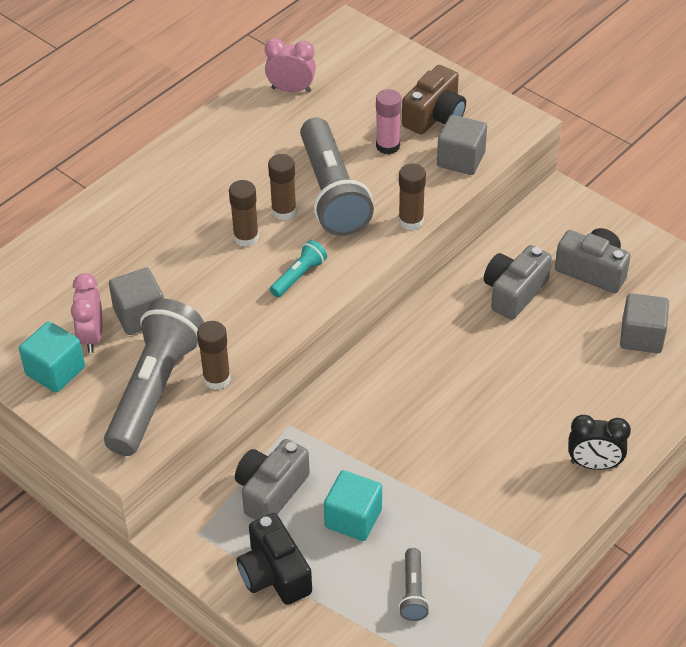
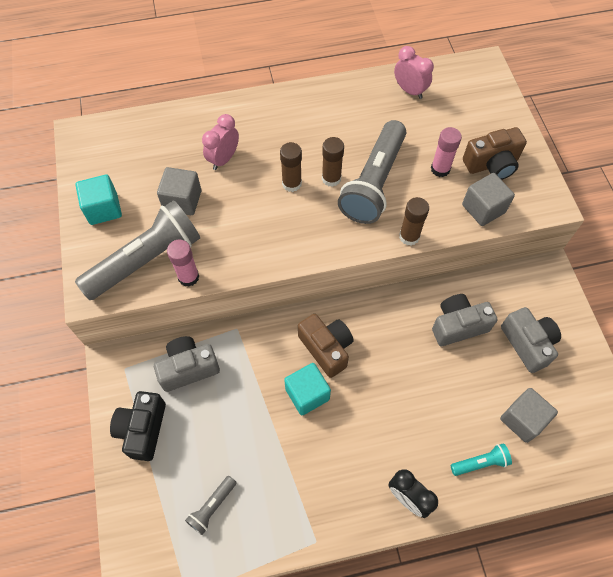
camera: 35 degrees right, 15 degrees up
pink clock [71,273,102,353] -> pink clock moved to [202,114,239,170]
brown glue stick [197,321,231,390] -> pink glue stick [167,240,199,287]
turquoise flashlight [270,240,327,297] -> turquoise flashlight moved to [451,443,512,476]
turquoise cube [324,470,382,541] -> turquoise cube moved to [284,363,331,415]
none -> brown camera [298,314,354,378]

